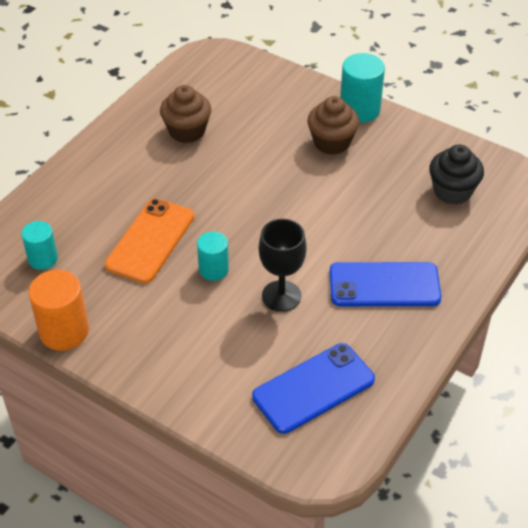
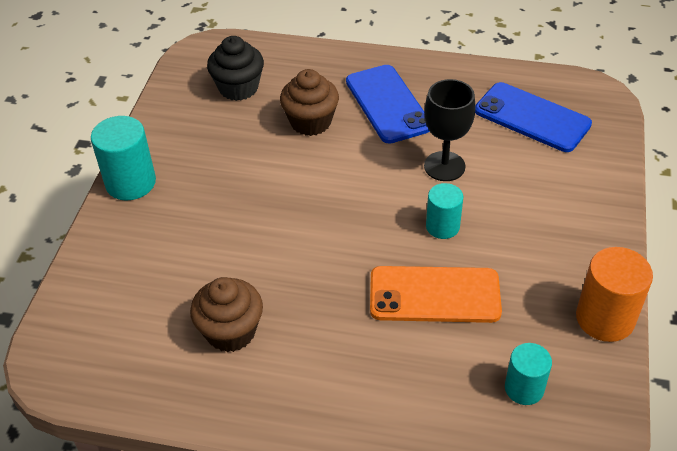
camera: 110 degrees left, 0 degrees up
brown cupcake [307,96,359,155] -> brown cupcake moved to [280,69,339,136]

